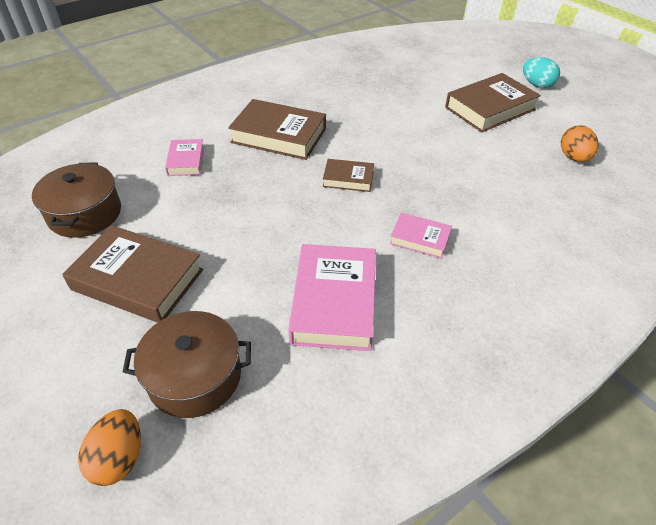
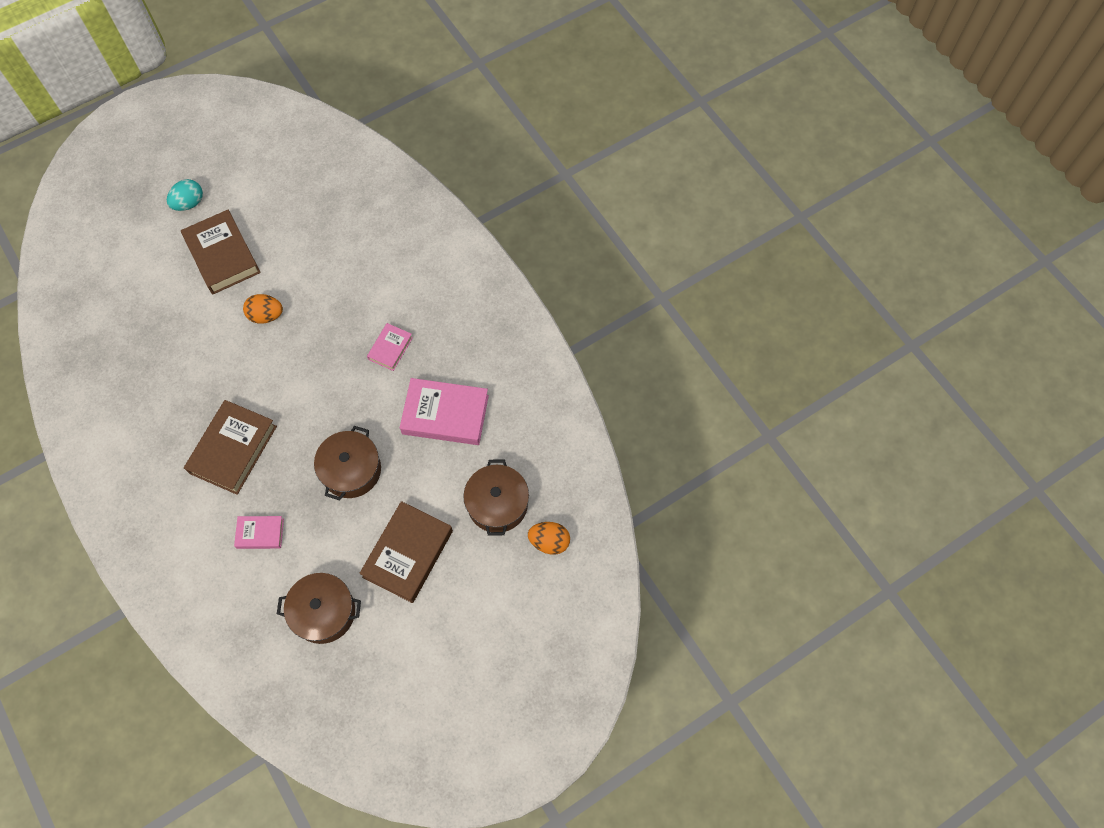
camera: 85 degrees left, 20 degrees up
brown book [323,159,374,192] -> none
orange egg [561,125,599,162] -> orange egg moved to [243,294,283,324]
none -> brown pot [314,426,381,500]

